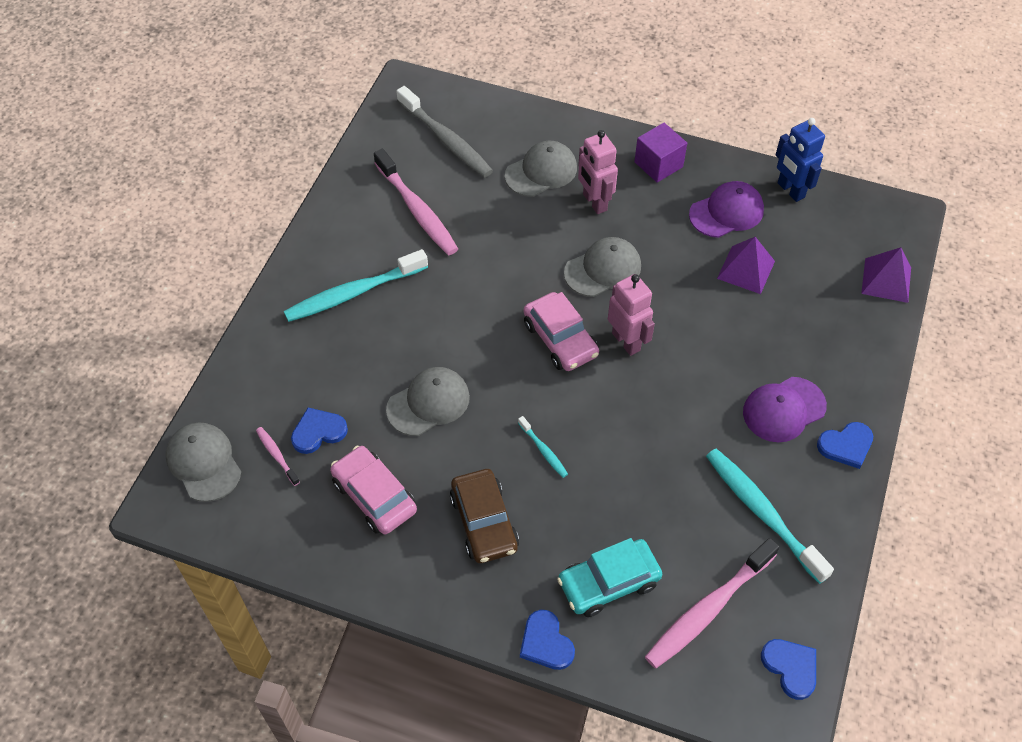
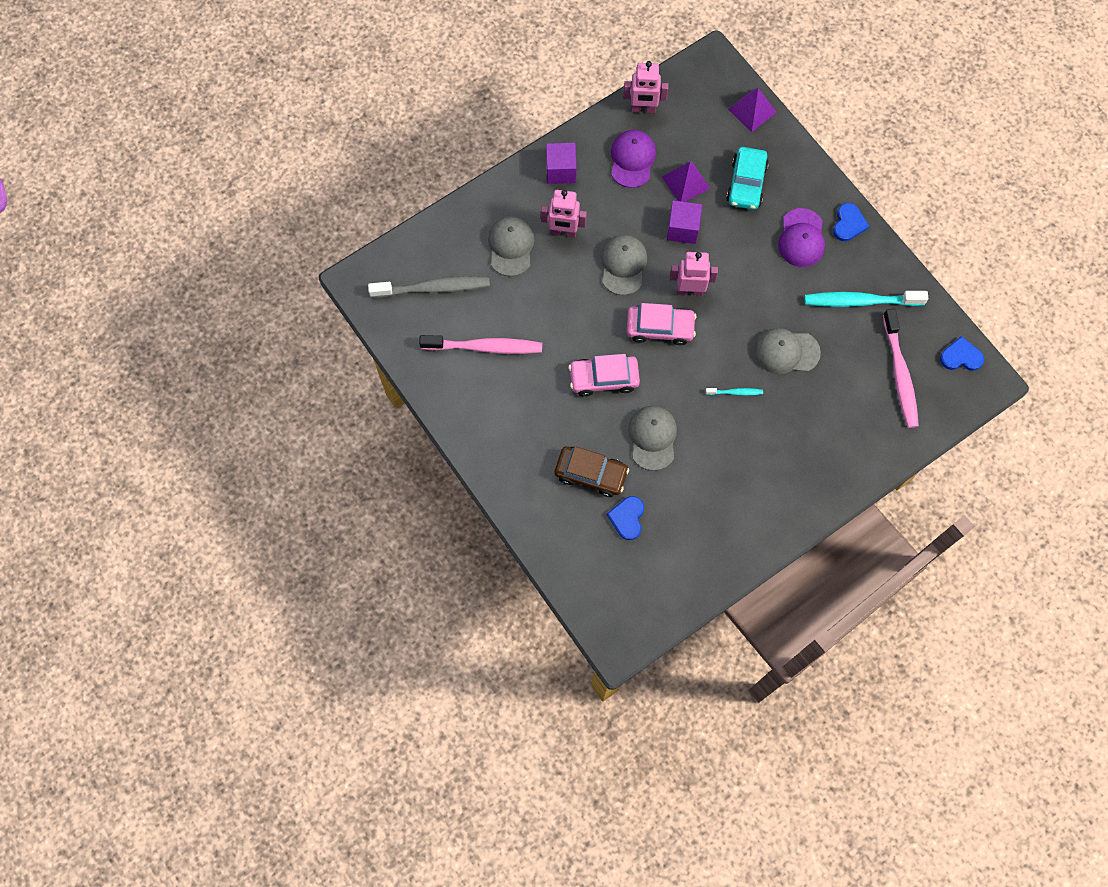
camera: 55 degrees left, 15 degrees up
grey cap [166,422,241,502] -> grey cap moved to [754,328,821,374]
pink toothbrush [256,427,300,486] -> none
turquoise toothbrush [284,249,428,322] -> none
pink car [330,446,417,534] -> pink car moved to [568,354,640,397]
brown car [450,469,519,563] -> brown car moved to [555,446,629,497]
blue heart [520,610,575,670] -> none
turquoise car [557,538,662,617] -> turquoise car moved to [726,147,769,210]
blue robot [776,118,825,202] -> pink robot [623,61,669,113]
none -> purple cube [667,200,702,244]

